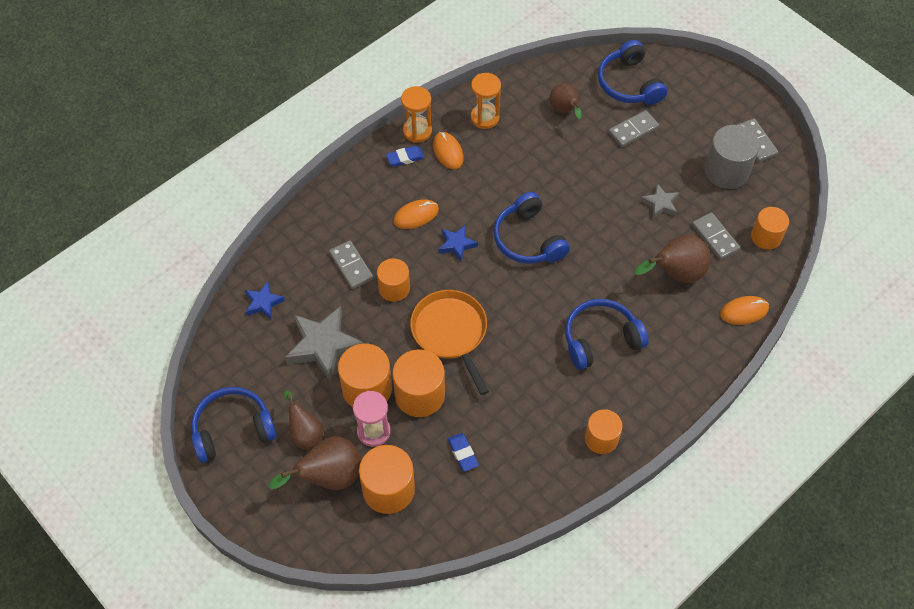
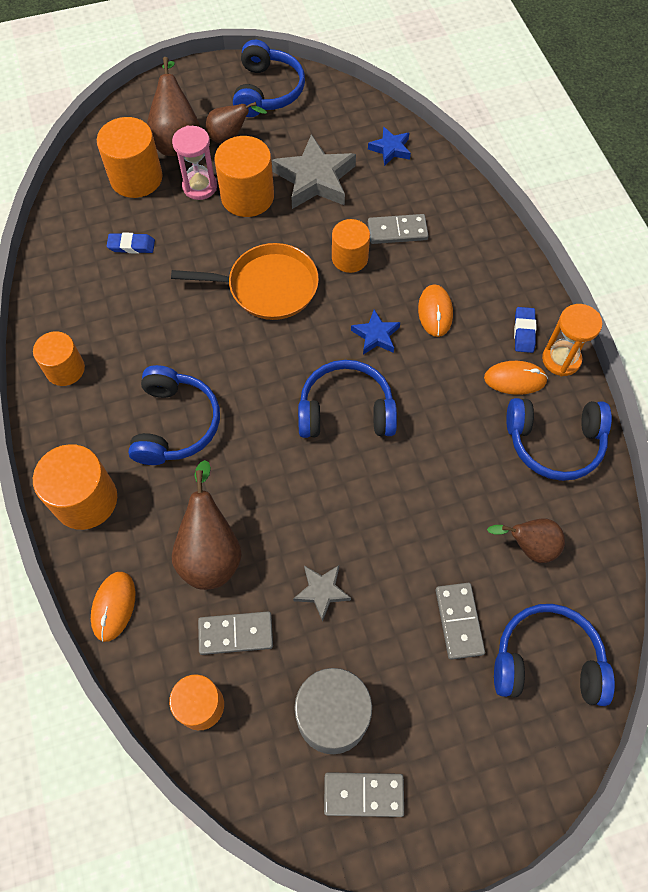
camera: 115 degrees right, 5 degrees up
orange cylinder [392,349,445,417] -> orange cylinder moved to [33,444,117,530]
orange hourglass [471,73,501,129] -> blue headphones [506,398,612,481]

